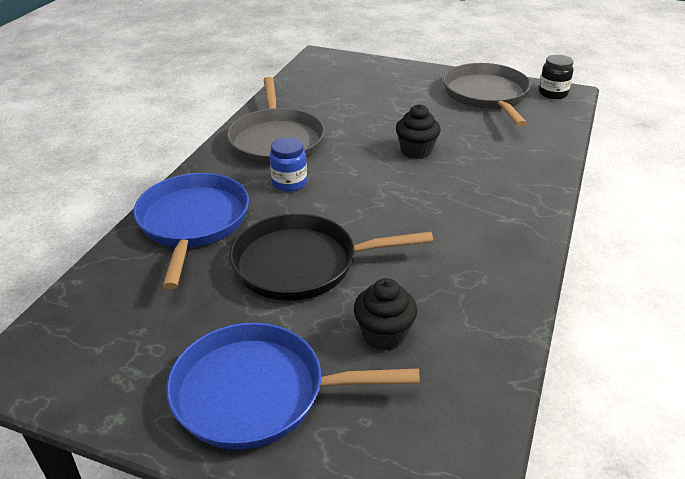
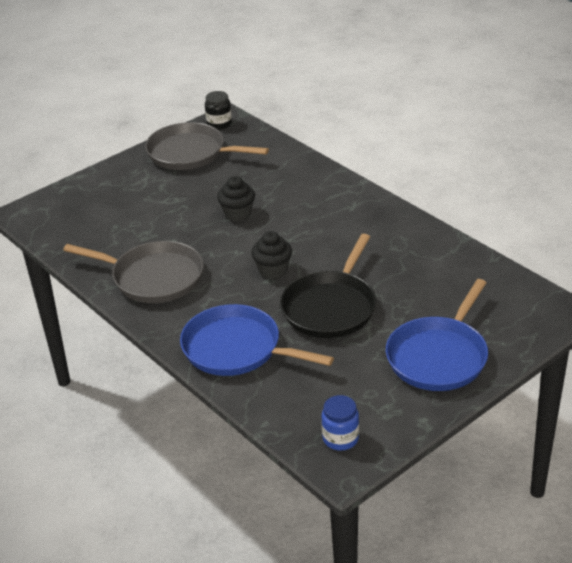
camera: 60 degrees left, 0 degrees up
blue jar [269,137,307,192] -> blue jar moved to [322,395,359,450]
black cupcake [354,278,417,351] -> black cupcake moved to [251,231,292,279]

